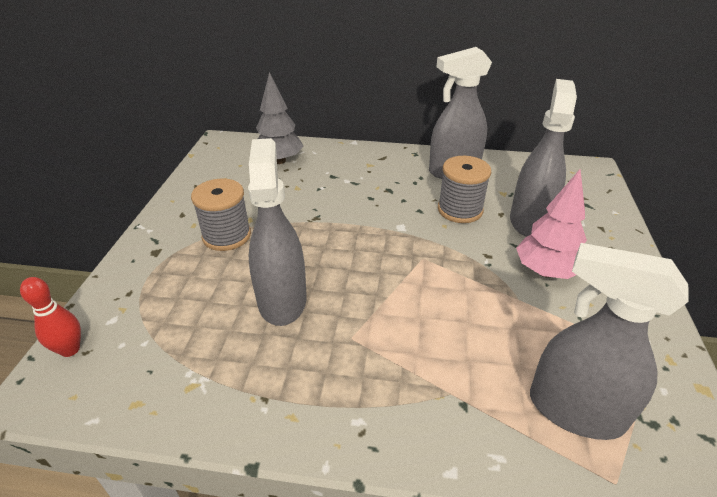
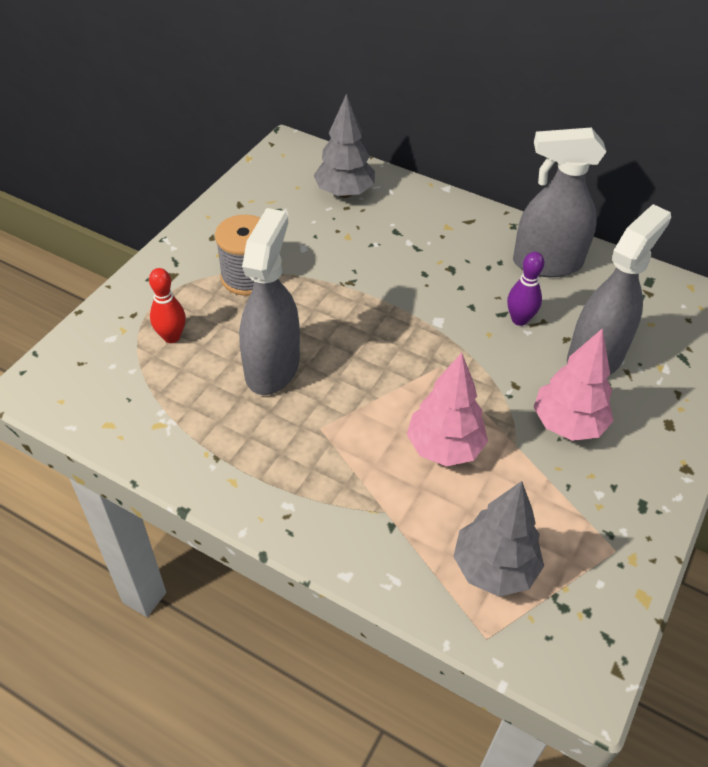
camera: 20 degrees right, 10 degrees up
red bowling pin [20,277,81,357] -> red bowling pin moved to [149,268,186,343]
grey spool [438,156,491,223] -> purple bowling pin [507,252,544,326]
grey spray bottle [530,243,688,440] -> grey tree [453,481,544,596]
none -> pink tree [407,353,488,466]

